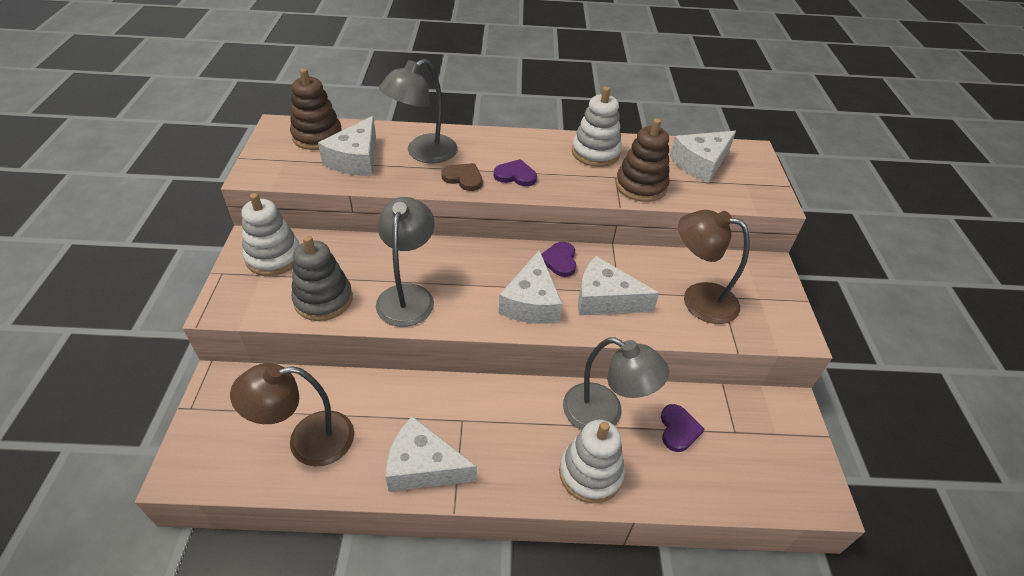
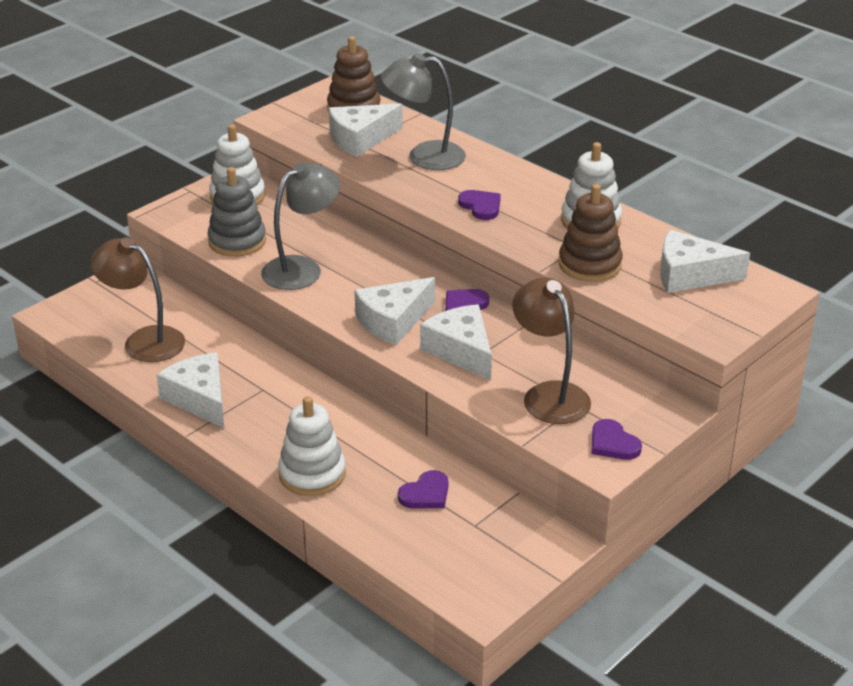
camera: 45 degrees right, 10 degrees down
brown heart [441,163,482,191] -> none
grey lamp [563,338,669,430] -> none
none -> purple heart [591,419,642,460]

